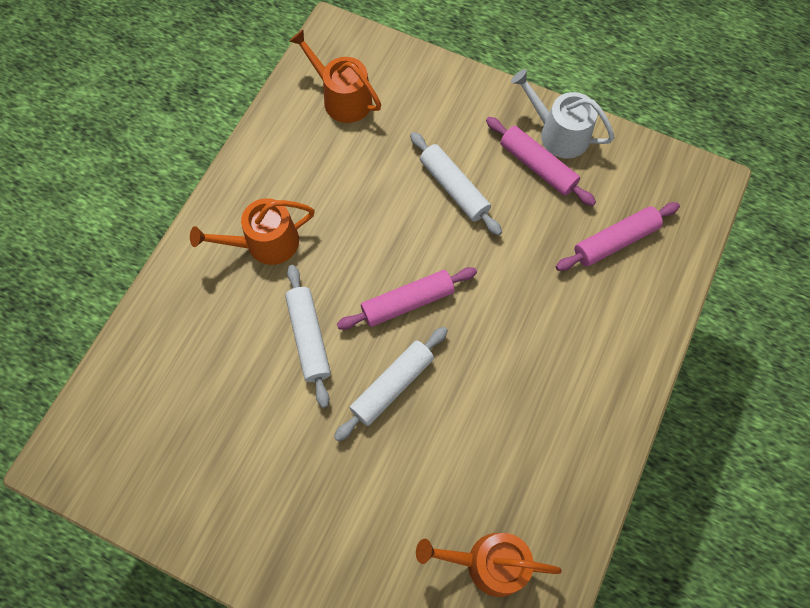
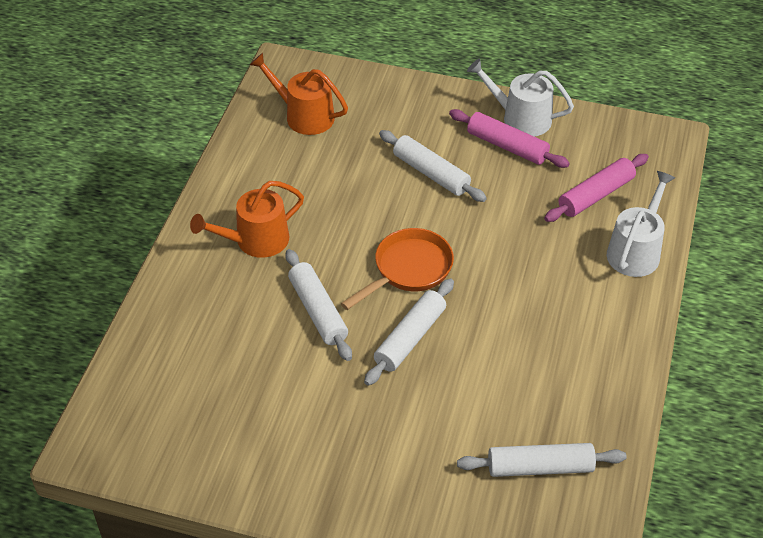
camera: 10 degrees left, 20 degrees down
pink rolling pin [337,267,477,330] -> orange pan [341,228,454,310]
orange watering can [416,533,562,597] -> white rolling pin [457,443,627,477]
none -> white watering can [607,171,675,277]

